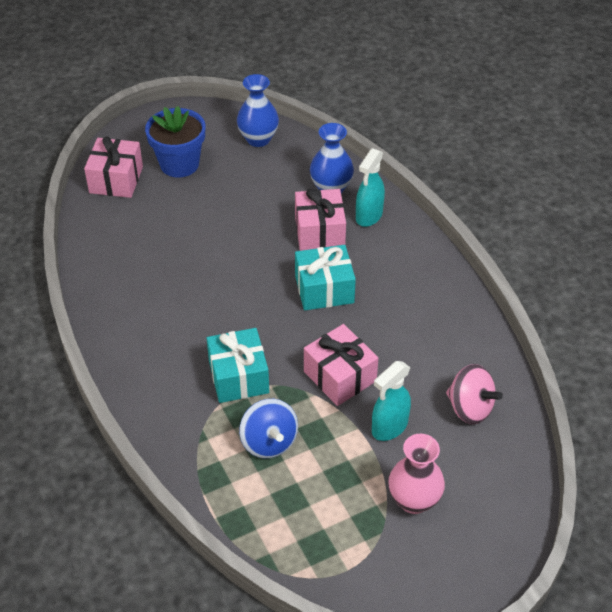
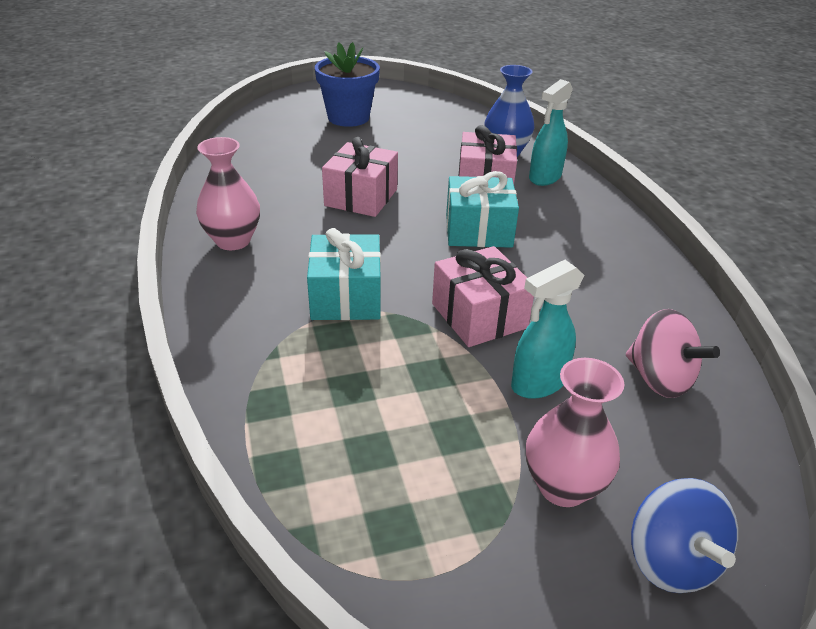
camera: 10 degrees right, 10 degrees down
pink gift [84,136,143,198] -> pink gift moved to [322,137,398,217]
blue vase [237,74,279,147] -> none
blue spinning top [239,399,298,458] -> blue spinning top moved to [631,478,738,593]
none -> pink vase [196,137,260,250]

